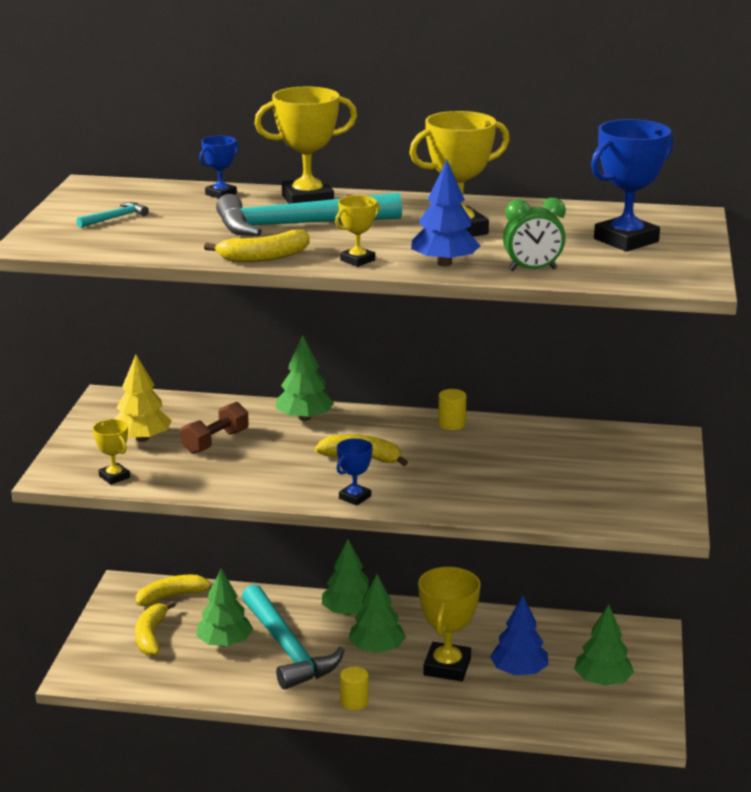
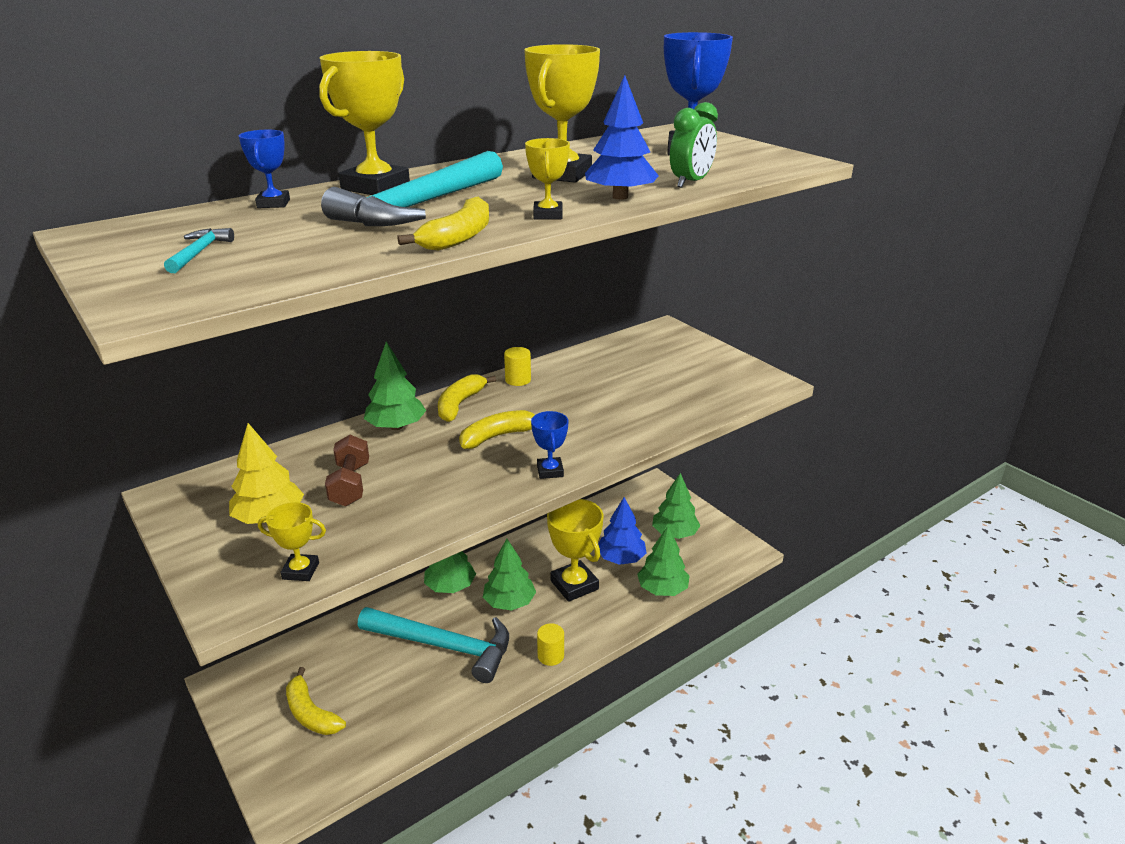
camera: 45 degrees left, 5 degrees up
yellow banana [136,575,213,606] -> yellow banana moved to [438,374,496,422]
green tree [196,569,253,646] -> green tree moved to [637,526,690,596]

